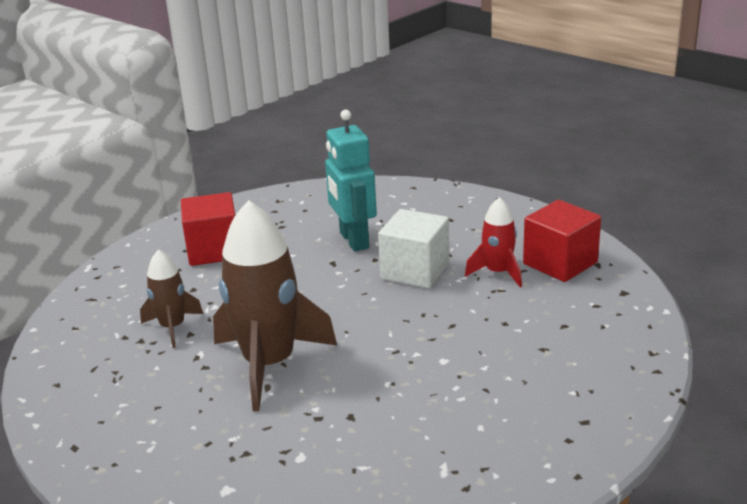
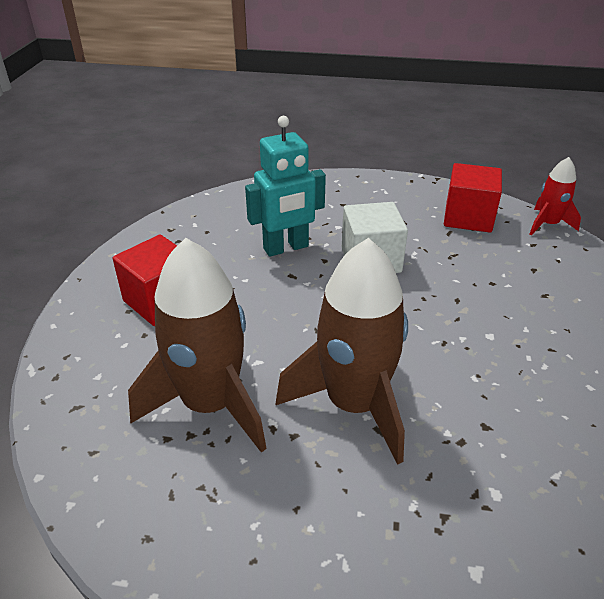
camera: 35 degrees left, 10 degrees up
brown rocket [140,250,203,348] -> brown rocket [128,238,267,453], size x1.91
turquoise robot [325,110,377,252] -> turquoise robot turned 60 degrees counterclockwise [245,116,326,257]
red rocket [465,197,522,287] -> red rocket moved to [529,157,581,235]

